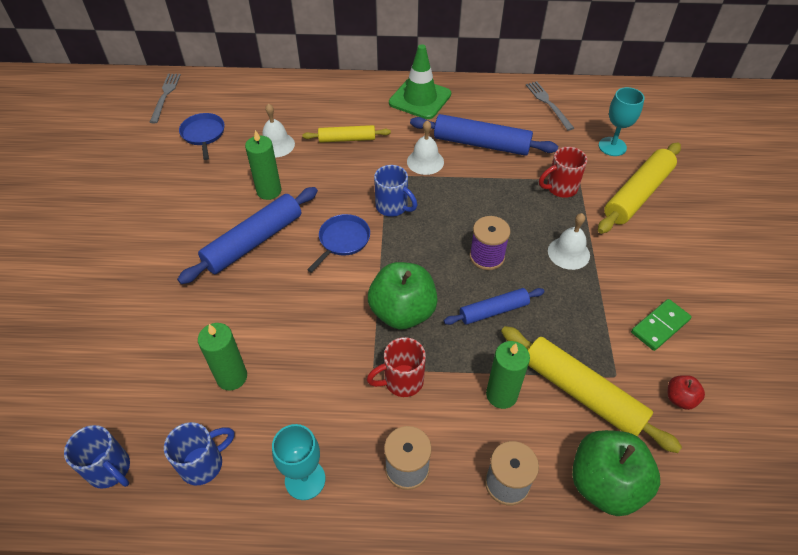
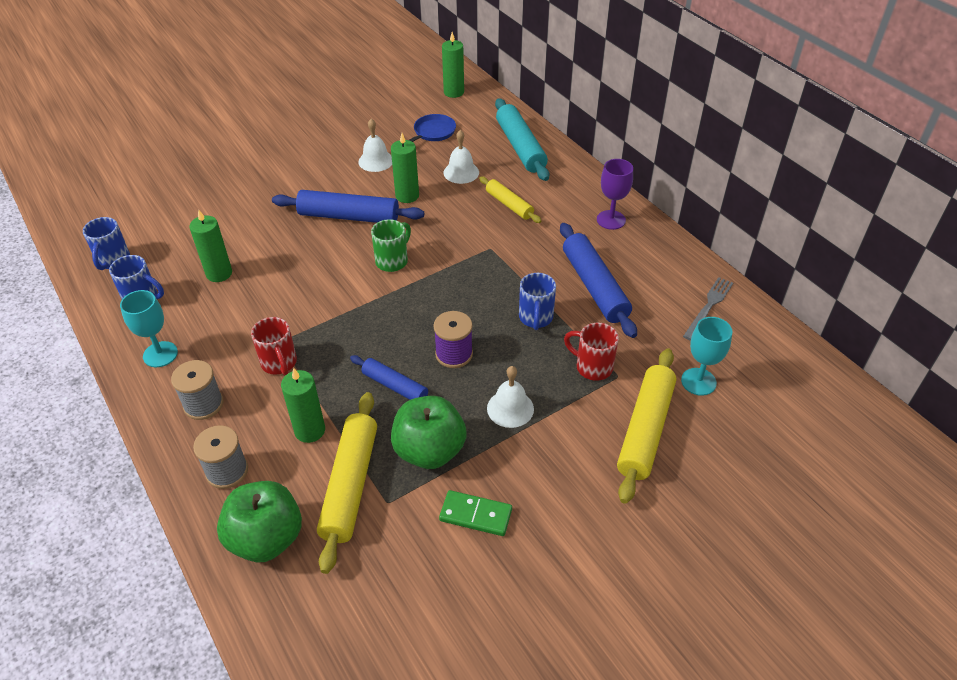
camera: 55 degrees right, 5 degrees down
grey fork [150,74,181,123] -> green candle [442,32,464,98]
blue pan [307,214,370,273] -> green mug [371,219,411,272]
red mug [367,337,426,397] -> red mug turned 150 degrees counterclockwise [251,317,297,376]
green apple [368,262,438,330] -> green apple moved to [391,396,467,469]
blue mug [374,165,417,217] -> blue mug moved to [519,273,556,330]
green traffic cone [389,44,451,119] -> purple goblet [597,159,633,230]
white bell [407,120,444,175] -> white bell moved to [358,119,392,172]
yellow rolling pin [598,143,681,234] -> yellow rolling pin turned 75 degrees counterclockwise [617,348,676,504]
red apple [668,375,705,410] -> none
none -> turquoise rolling pin [495,98,550,181]

